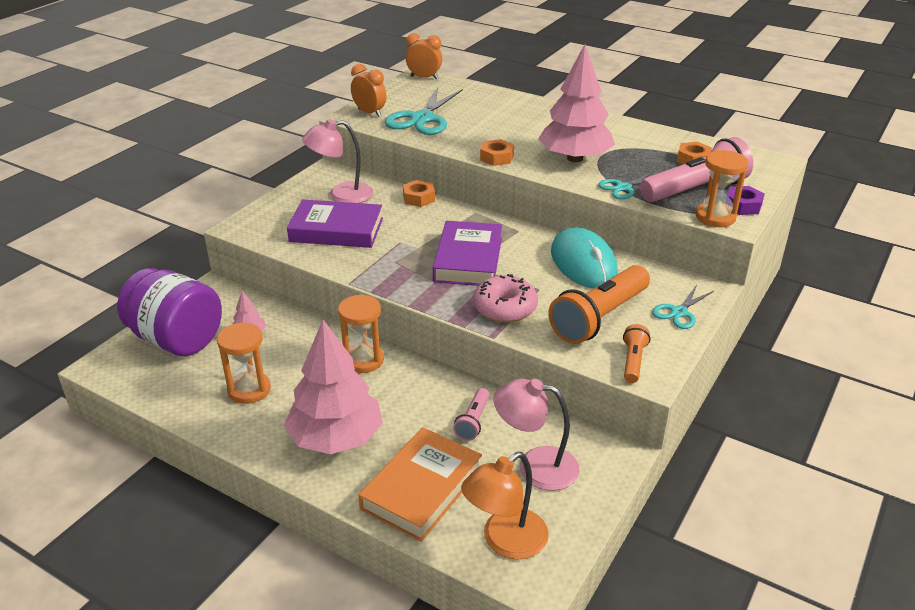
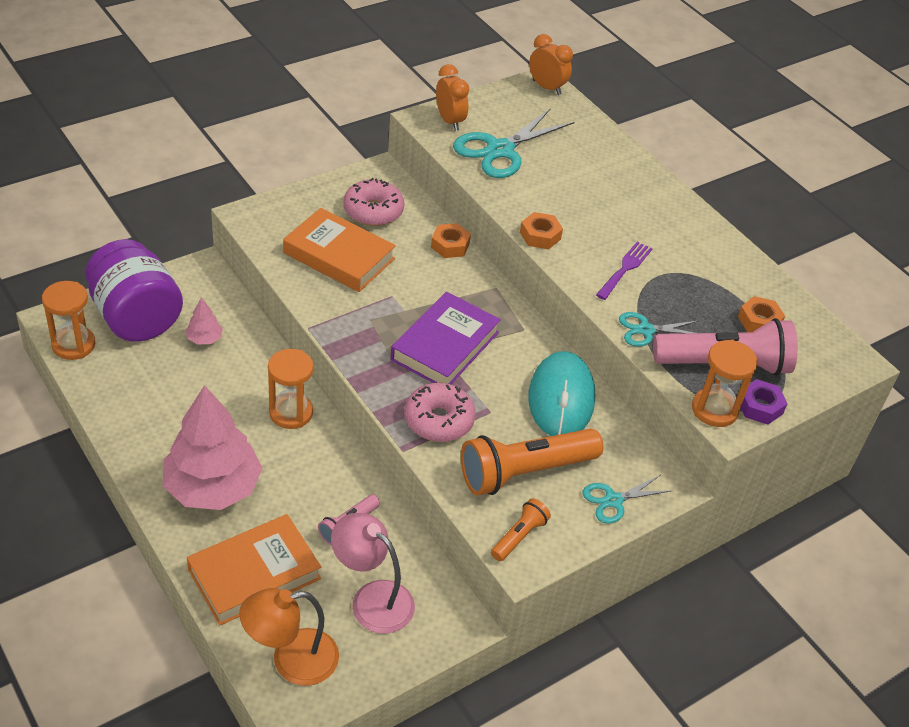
camera: 20 degrees right, 10 degrees up
orange hourglass [217,322,271,404] -> orange hourglass moved to [42,281,95,360]
purple book [287,199,383,248] -> orange book [283,208,396,292]
pink lamp [302,119,373,203] -> pink donut [343,178,404,226]
pink tree [538,44,615,162] -> purple fork [596,242,653,300]

